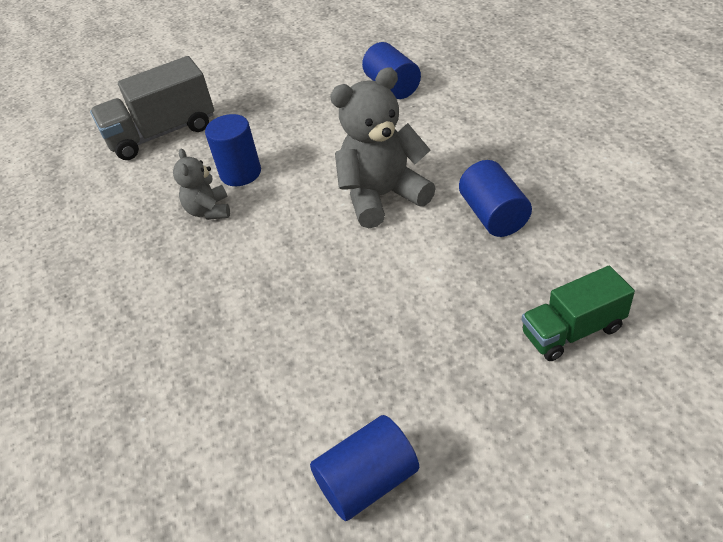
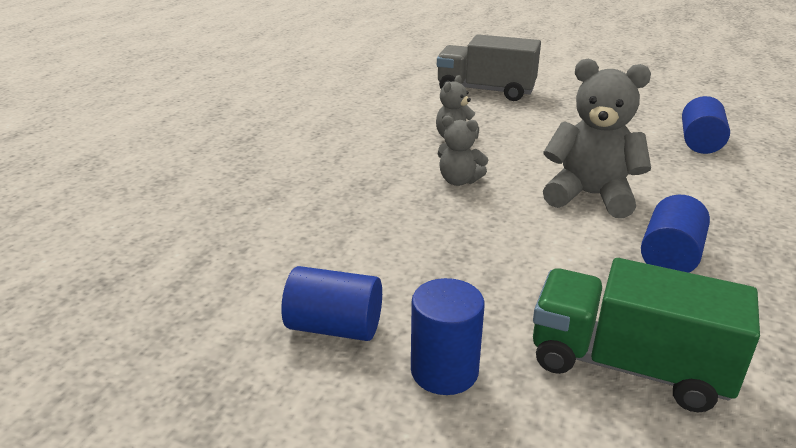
camera: 40 degrees right, 15 degrees down
blue cylinder [205,114,261,186] -> blue cylinder moved to [411,278,485,395]
green truck [522,266,635,361] -> green truck [533,258,760,413], size x1.59
none -> grey teddy bear [438,116,488,186]

